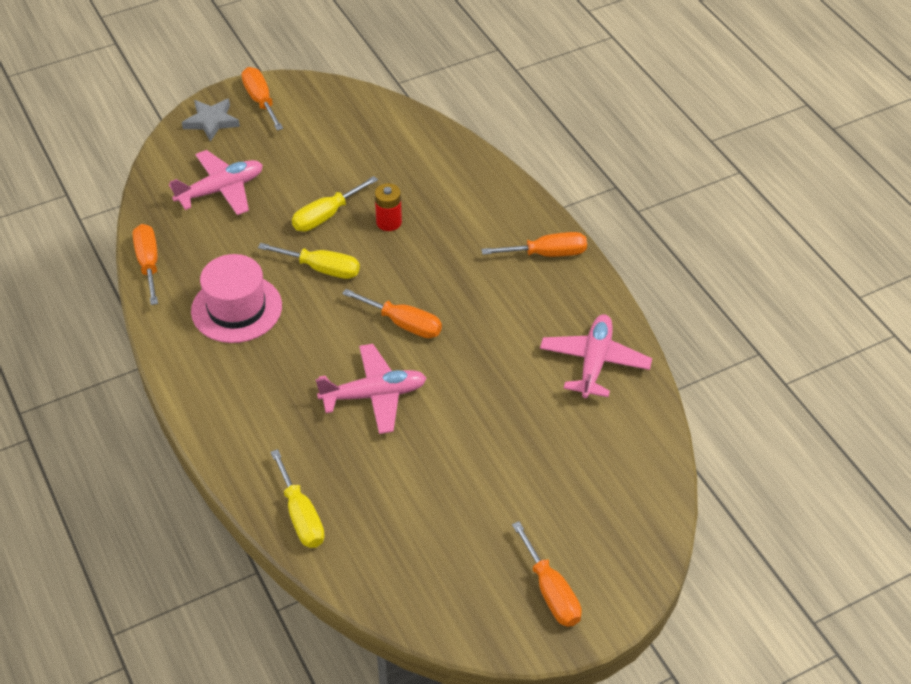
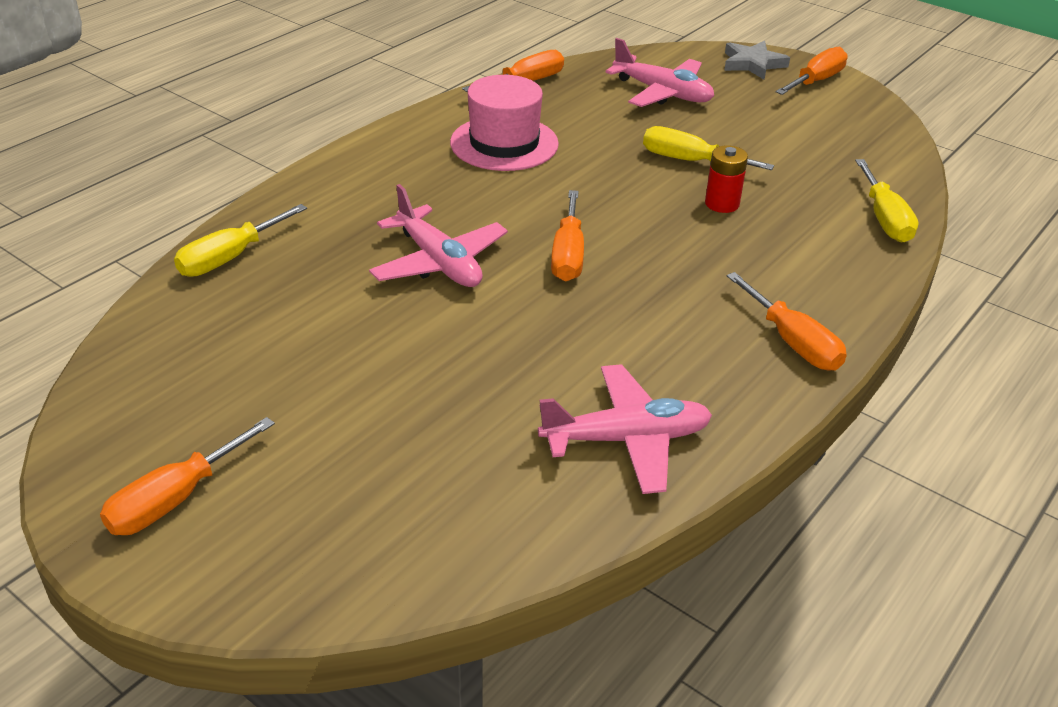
camera: 65 degrees right, 10 degrees down
yellow screwdriver [258,243,360,279] -> yellow screwdriver moved to [855,159,919,242]

